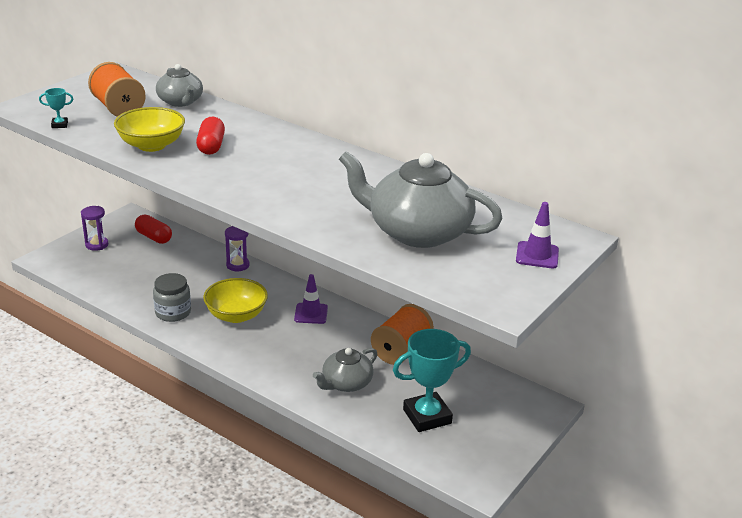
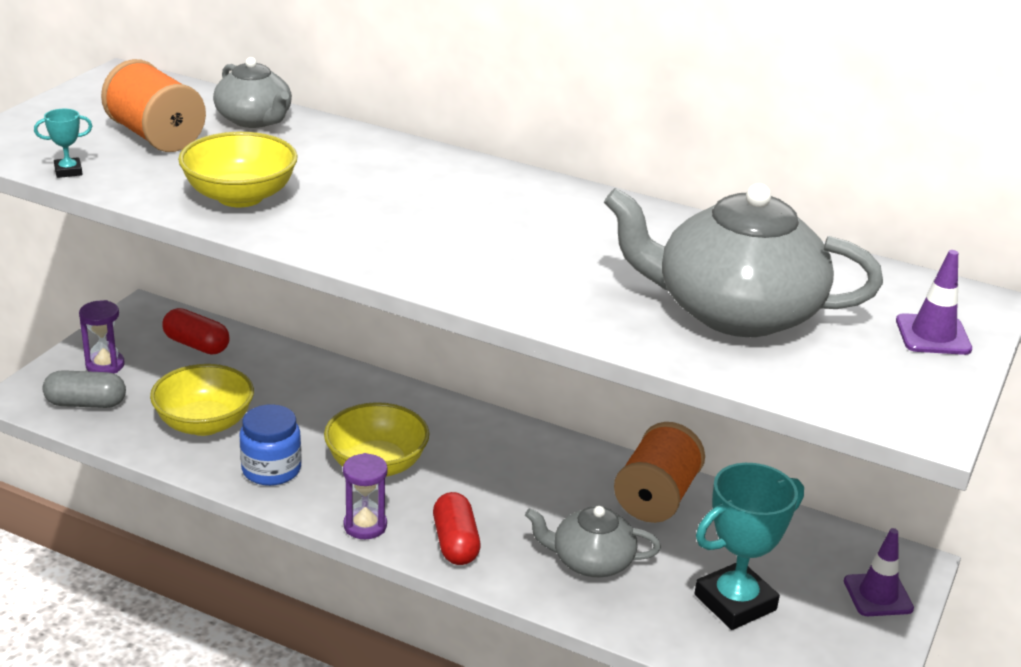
camera: 10 degrees left, 0 degrees up
grey jar [153,273,191,322] -> blue jar [240,404,301,486]
red capsule [196,116,225,155] -> red capsule moved to [433,492,480,565]
purple hourglass [225,226,249,271] -> purple hourglass moved to [343,453,388,539]
purple traffic cone [294,274,328,324] -> purple traffic cone moved to [844,528,914,616]
grey teapot [313,348,377,392] -> grey teapot turned 60 degrees clockwise [525,506,661,577]
none -> grey capsule [43,370,126,408]
none -> yellow bowl [150,364,254,436]

